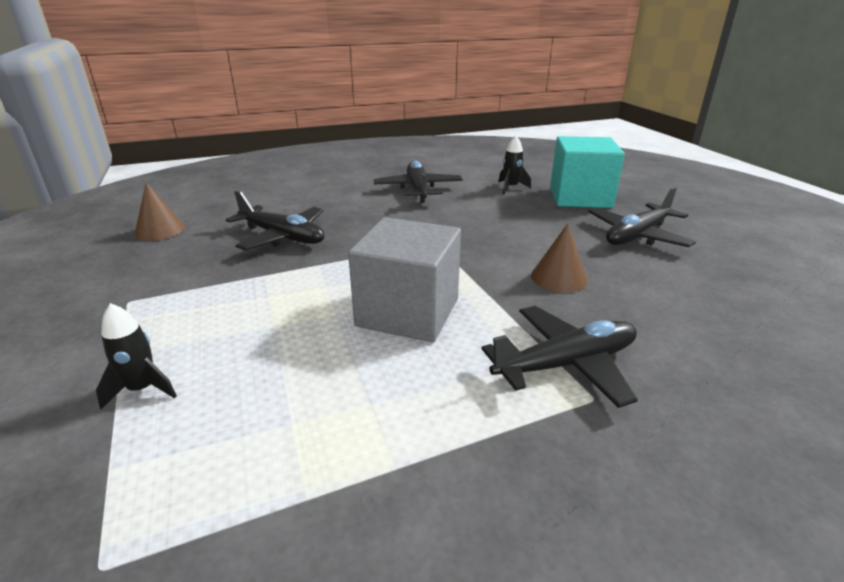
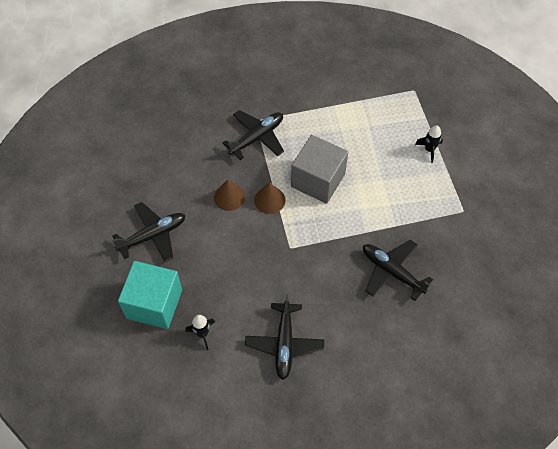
camera: 170 degrees left, 30 degrees up
brown cone [134,182,185,241] -> brown cone moved to [254,182,285,214]
black plane [481,306,638,408] -> black plane turned 150 degrees clockwise [223,110,284,160]

